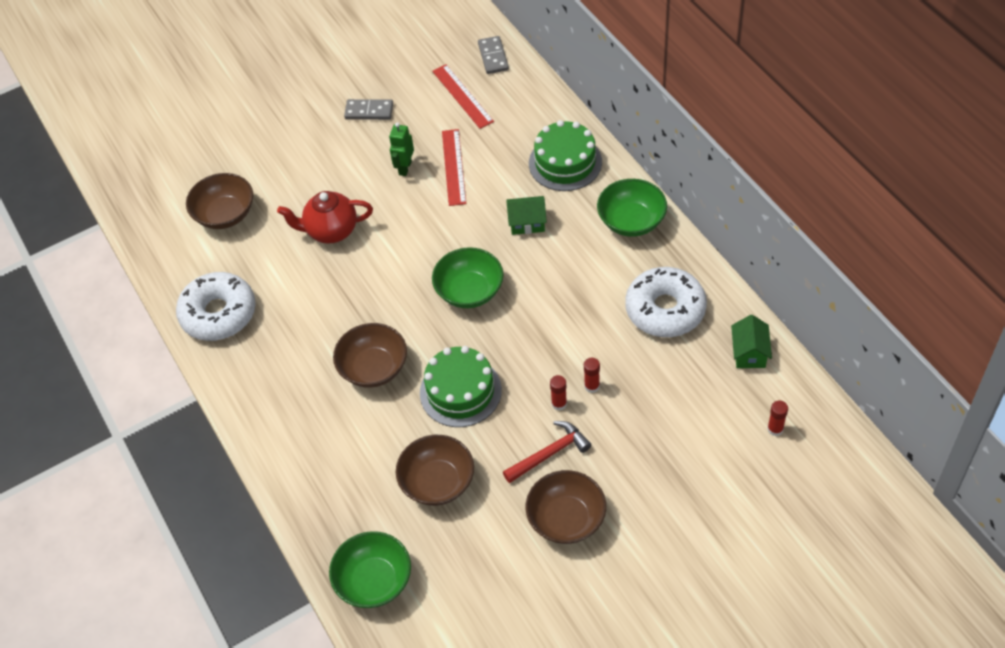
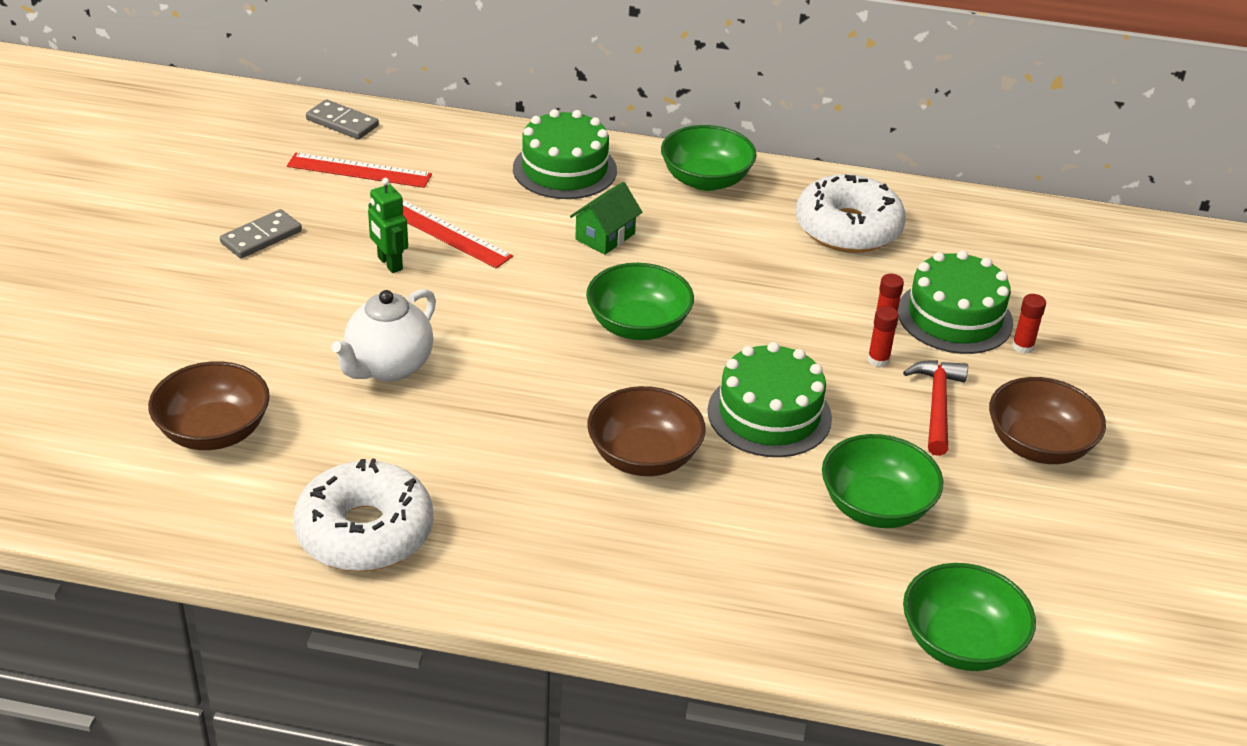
camera: 55 degrees left, 15 degrees down
red teapot [277,191,373,244] -> white teapot [331,289,436,382]
brown bowl [396,435,474,506] -> green bowl [822,434,944,528]
green house [731,315,772,368] -> none
red glue stick [767,401,788,436] -> red glue stick moved to [1012,294,1046,354]
none -> green cake [898,250,1013,354]

